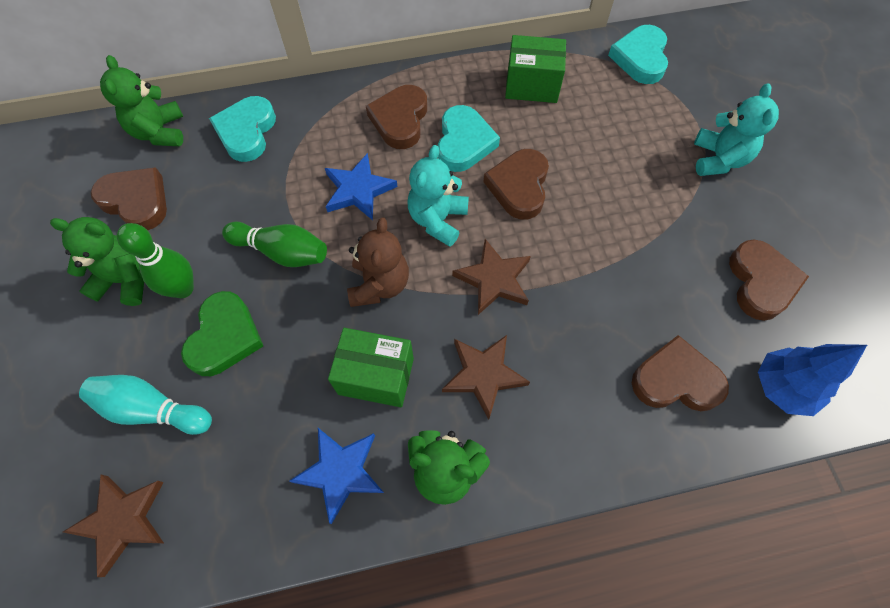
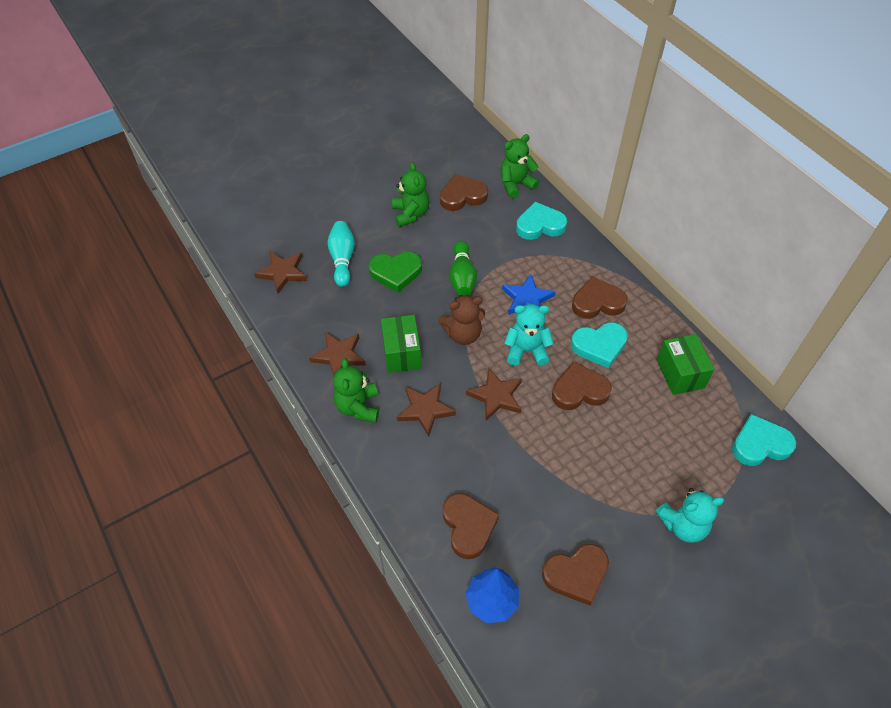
camera: 70 degrees right, 10 degrees down
brown heart [91,167,167,230] -> brown heart turned 120 degrees counterclockwise [440,174,488,211]
green bowling pin [117,223,194,298] -> none
blue star [290,428,384,524] -> brown star [309,332,366,377]

